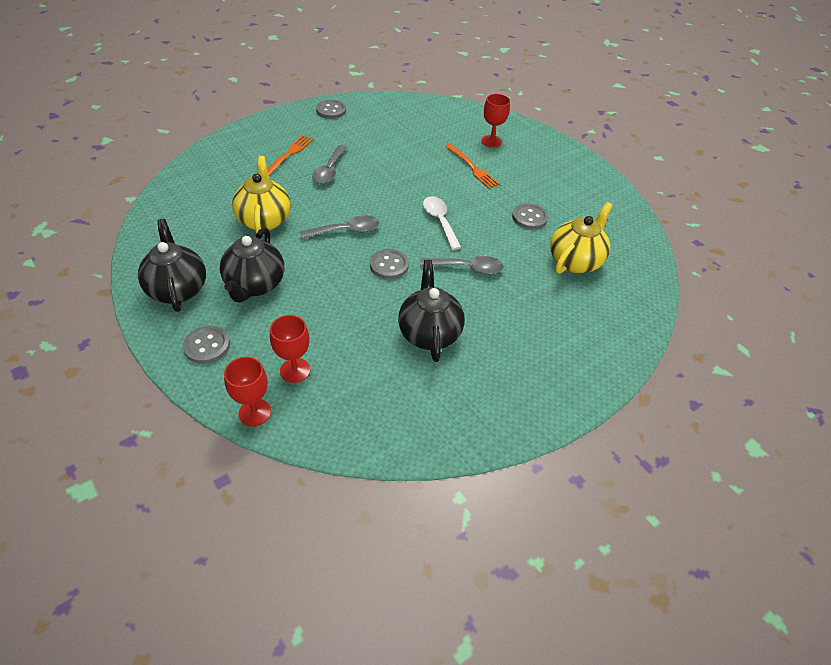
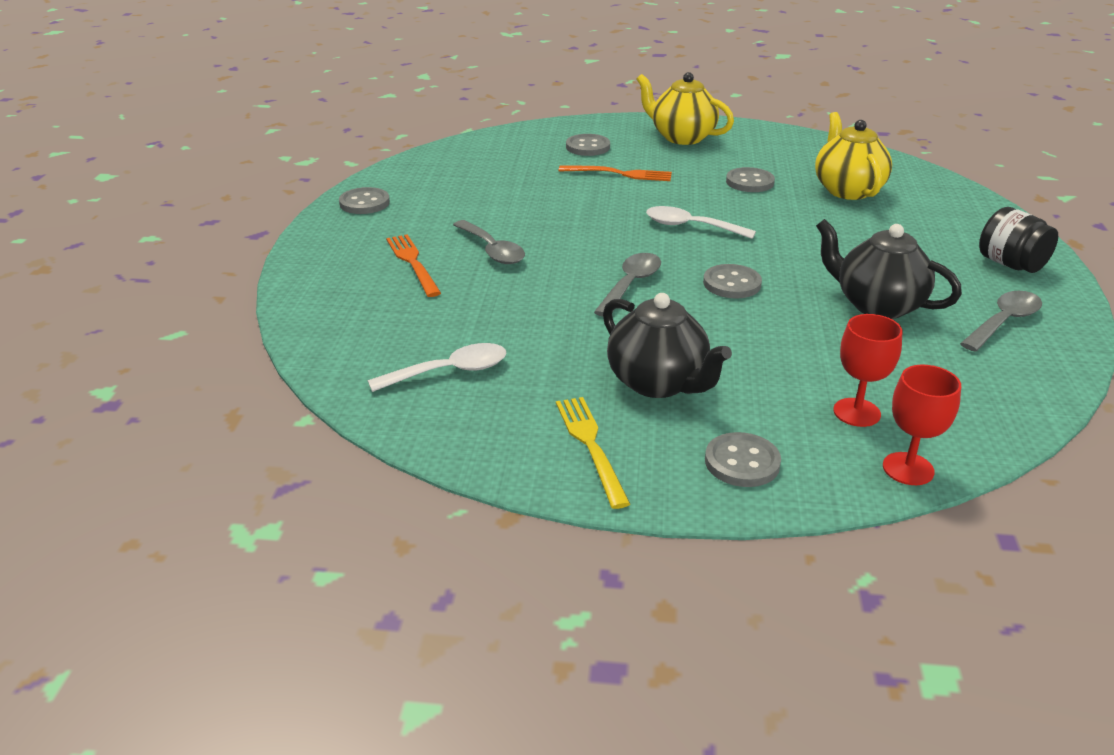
camera: 45 degrees left, 15 degrees down
black teapot [138,219,206,312] -> yellow fork [556,397,630,509]
yellow teapot [232,156,291,234] -> yellow teapot moved to [637,72,734,145]
grey spoon [420,256,504,274] -> grey spoon moved to [960,291,1042,352]
red goblet [481,94,510,147] -> grey button [566,134,610,156]
none -> white spoon [368,343,506,392]
none -> black jar [979,207,1058,273]

